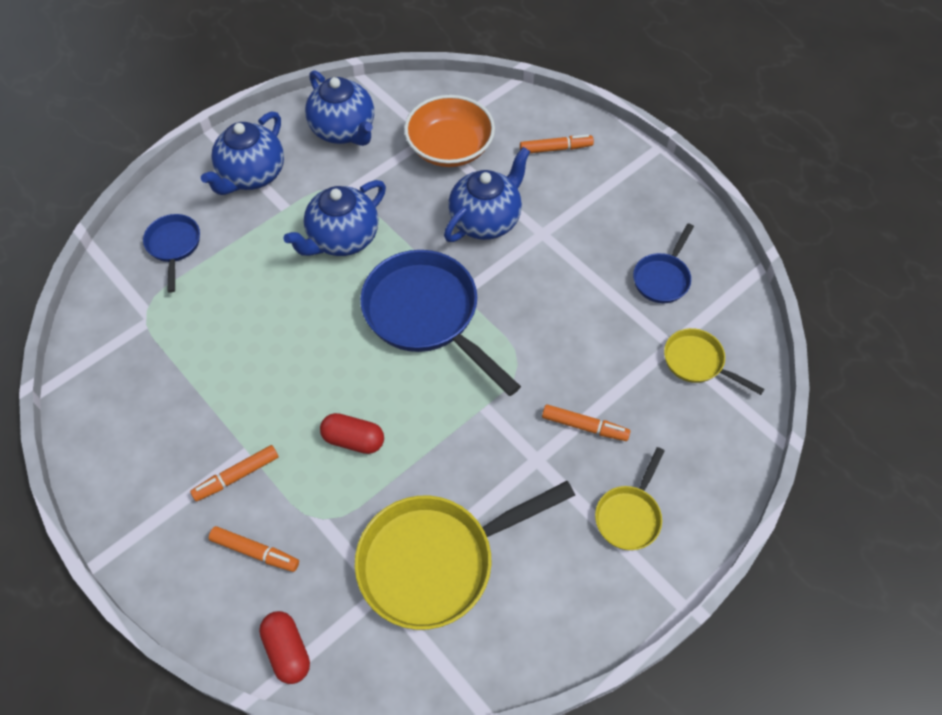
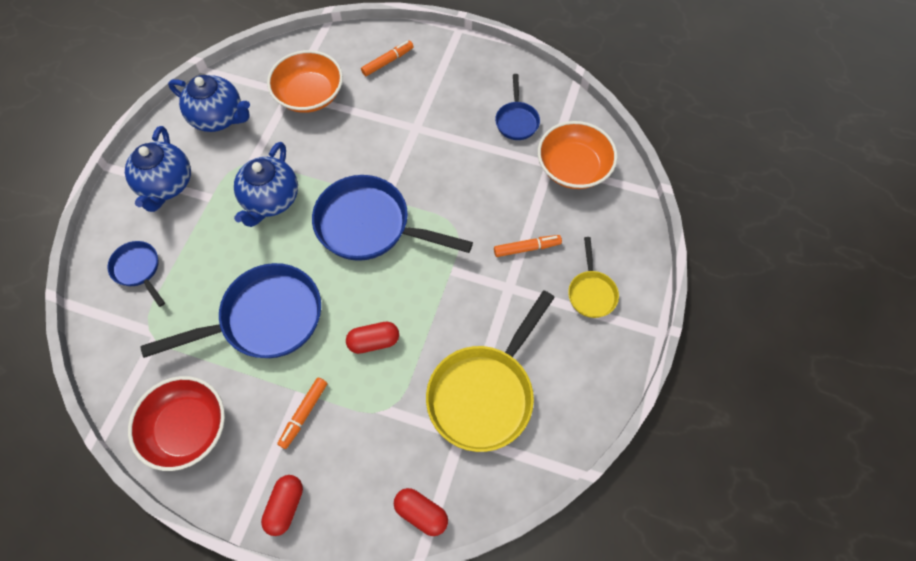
camera: 30 degrees left, 5 degrees up
orange marker [209,526,299,572] -> none
blue teapot [444,147,530,242] -> none
yellow pan [664,328,764,395] -> orange bowl [538,121,617,189]
none -> red bowl [128,376,225,471]
none -> blue pan [141,263,321,358]
none -> red capsule [261,475,303,536]

